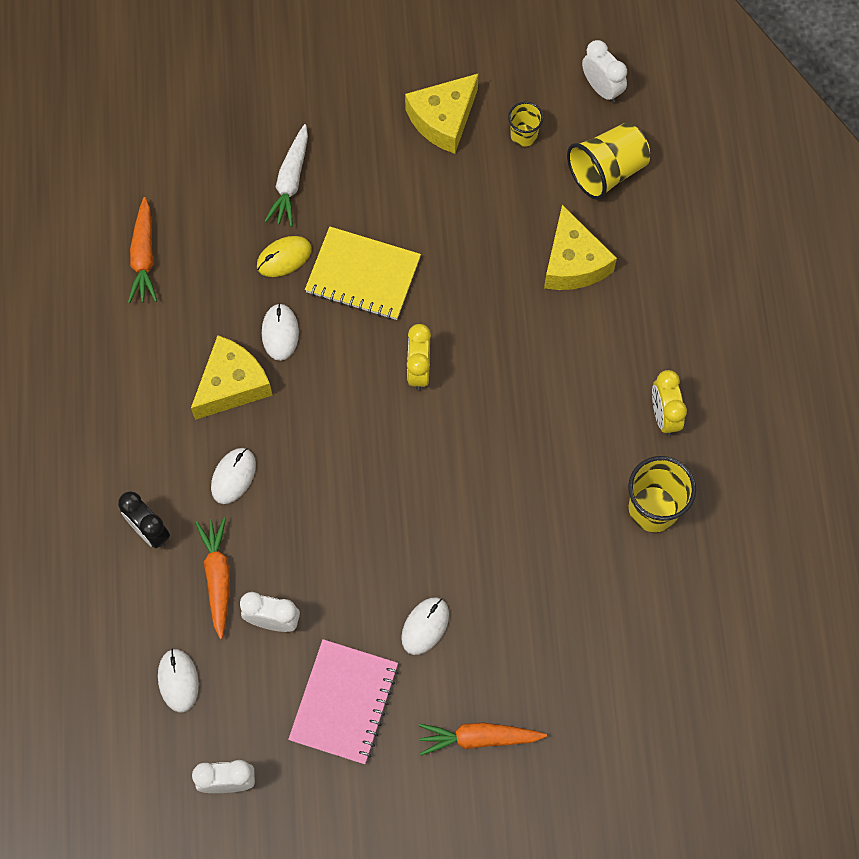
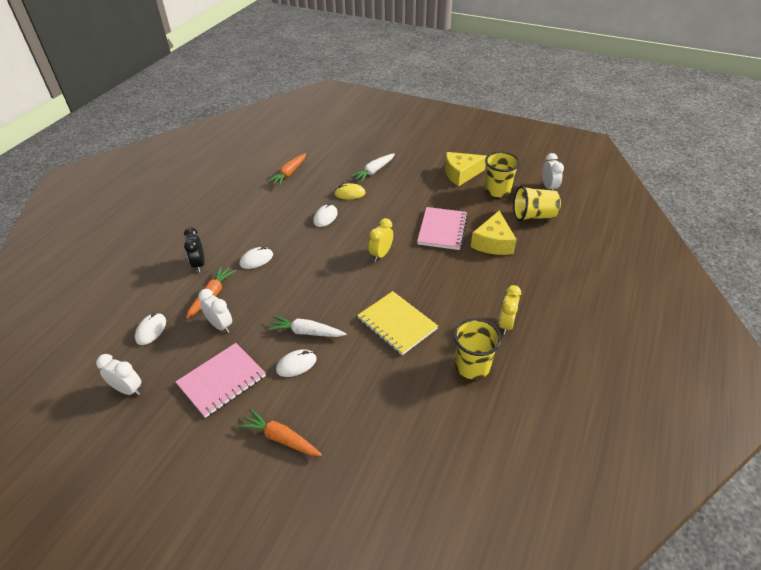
camera: 30 degrees right, 25 degrees down
yellow cheese [191,335,273,420] -> none
yellow notebook [305,226,421,320] -> yellow notebook moved to [357,291,438,355]
yellow cup [508,102,544,147] -> yellow cup [485,152,520,197], size x1.74
none -> white carrot [267,316,346,337]
none -> pink notebook [417,207,468,250]

